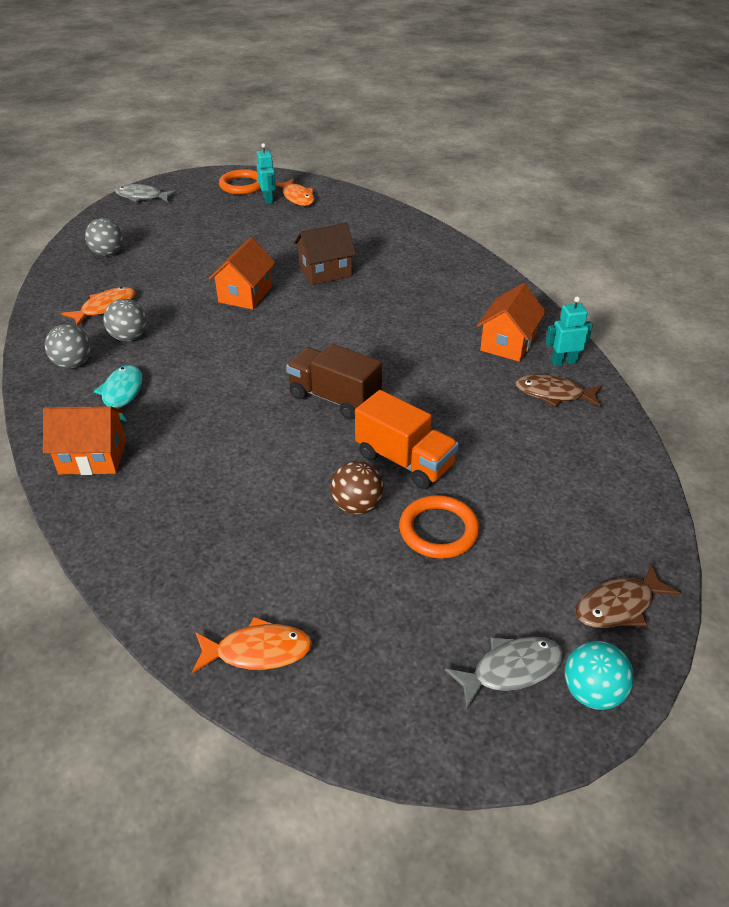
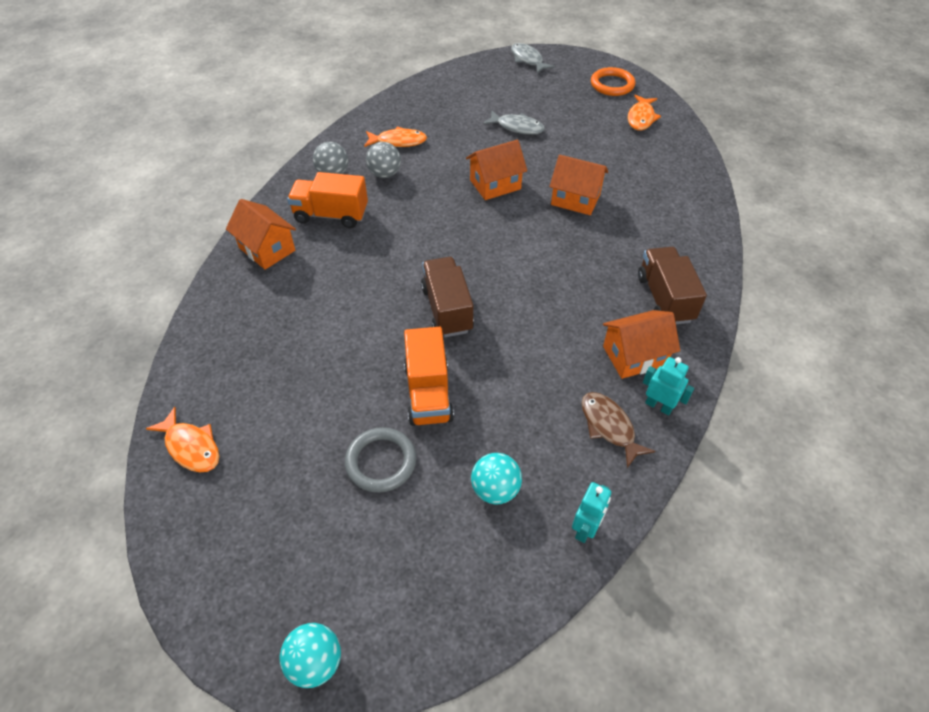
camera: 45 degrees right, 10 degrees up
grey ball [85,218,123,256] -> none
turquoise fish [94,365,143,422] -> orange truck [287,172,368,228]
turquoise robot [257,143,276,204] -> turquoise robot moved to [572,482,611,543]
brown house [294,223,356,285] -> orange house [549,155,608,215]
brown ball [330,461,384,514] -> none
orange ring [399,495,480,559] -> grey ring [345,427,416,493]
grey fish [445,637,564,709] -> grey fish moved to [483,110,545,135]
brown fish [575,564,681,628] -> none
none -> turquoise ball [471,453,522,504]
none -> brown truck [638,247,707,324]

